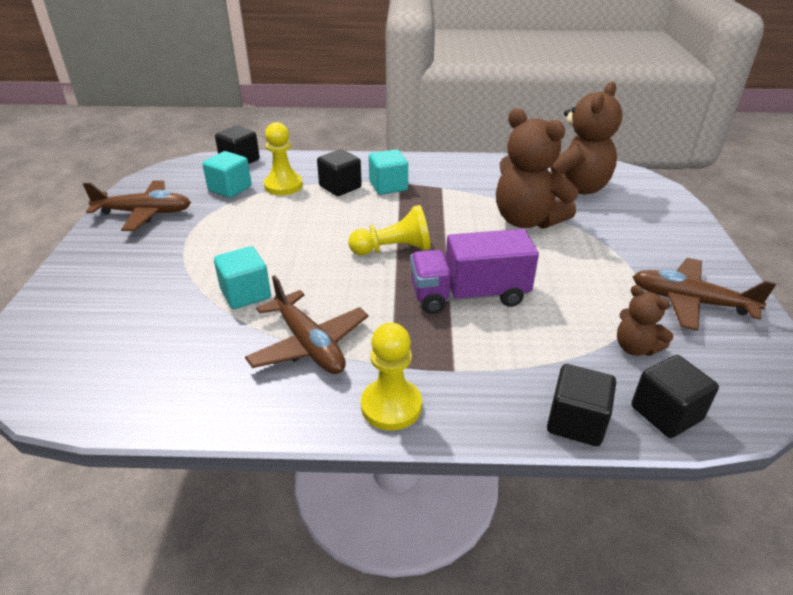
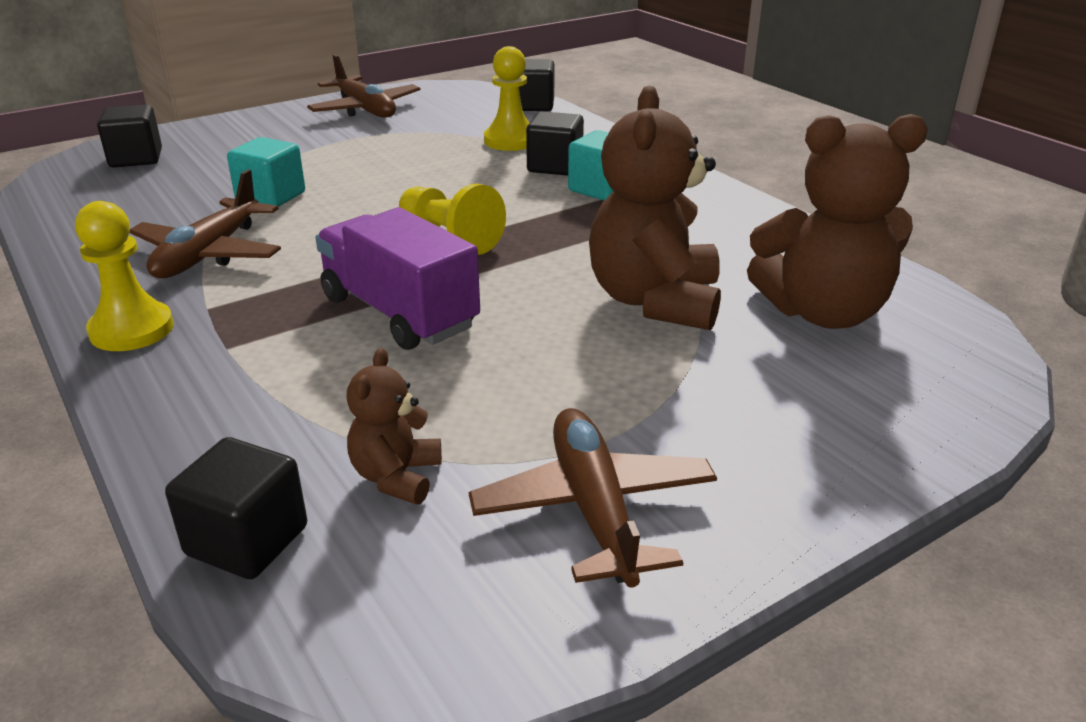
camera: 55 degrees right, 5 degrees down
turquoise cube [202,151,252,198] -> none
black cube [547,364,616,446] -> black cube moved to [97,105,162,168]

